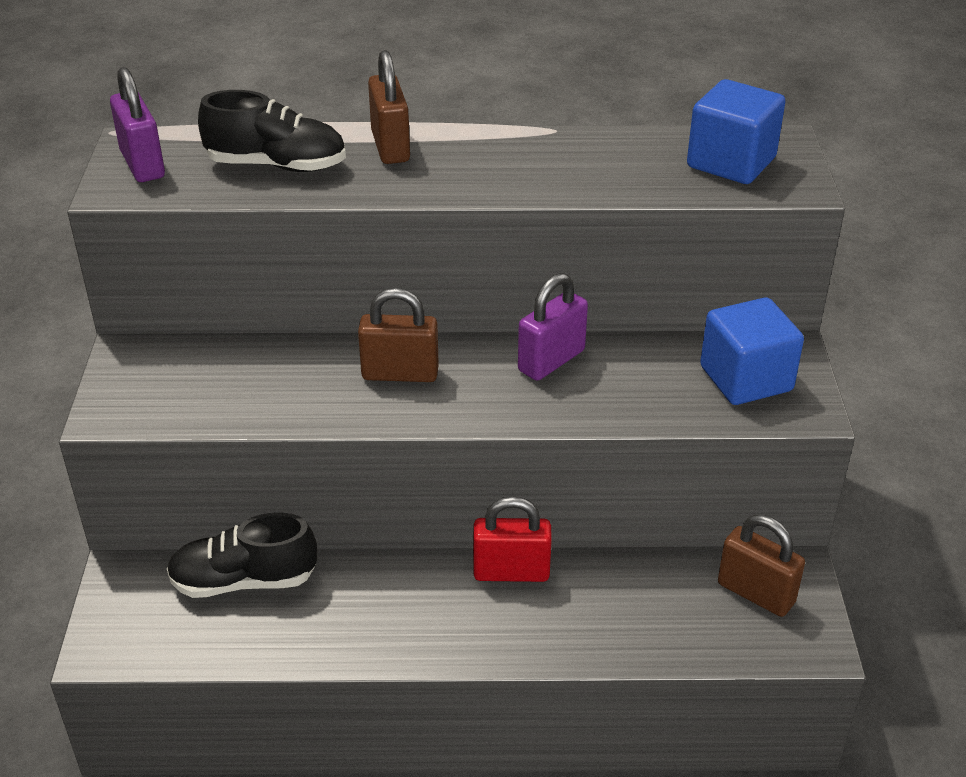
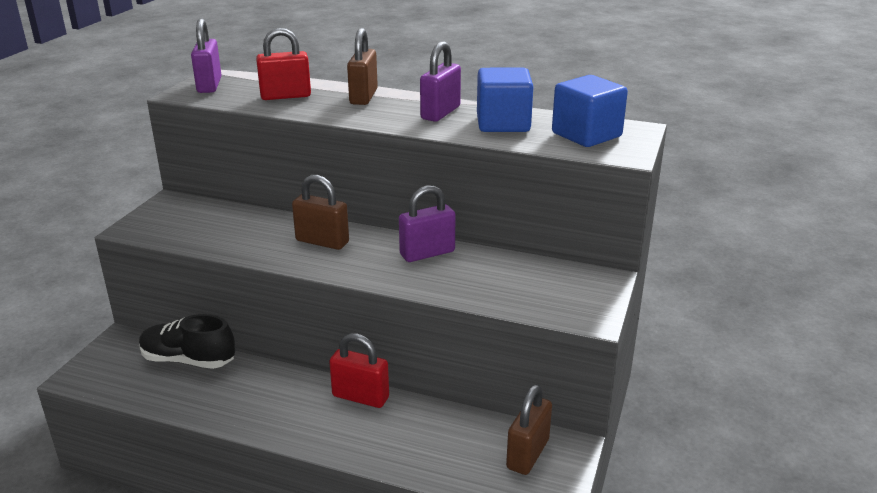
camera: 20 degrees right, 10 degrees down
black shoe [198,90,346,172] -> red padlock [256,28,311,100]
blue cube [700,297,804,405] -> blue cube moved to [477,68,533,132]
brown padlock [718,515,805,617] -> brown padlock turned 60 degrees clockwise [506,384,552,475]
none -> purple padlock [420,41,461,122]

